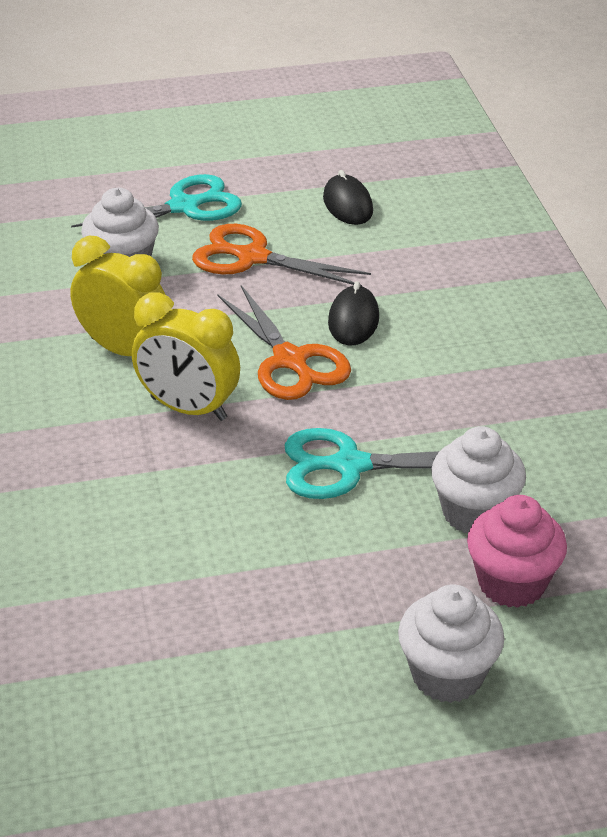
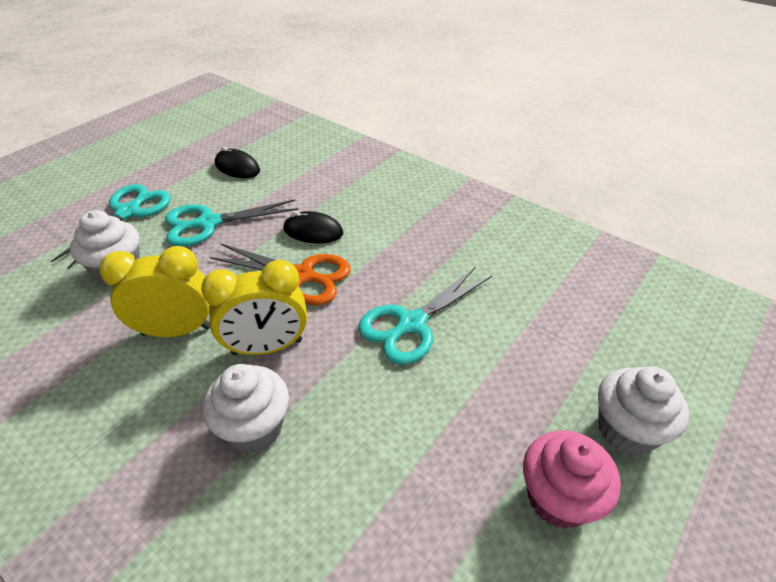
camera: 40 degrees left, 5 degrees up
orange scissors [192,224,371,286] -> turquoise scissors [165,199,299,247]
black mouse [328,281,379,346] -> black mouse turned 45 degrees counterclockwise [283,211,343,243]
white cupcake [431,426,526,533] -> white cupcake moved to [202,364,289,453]
pink cupcake [467,495,567,608] -> pink cupcake moved to [523,430,621,529]

